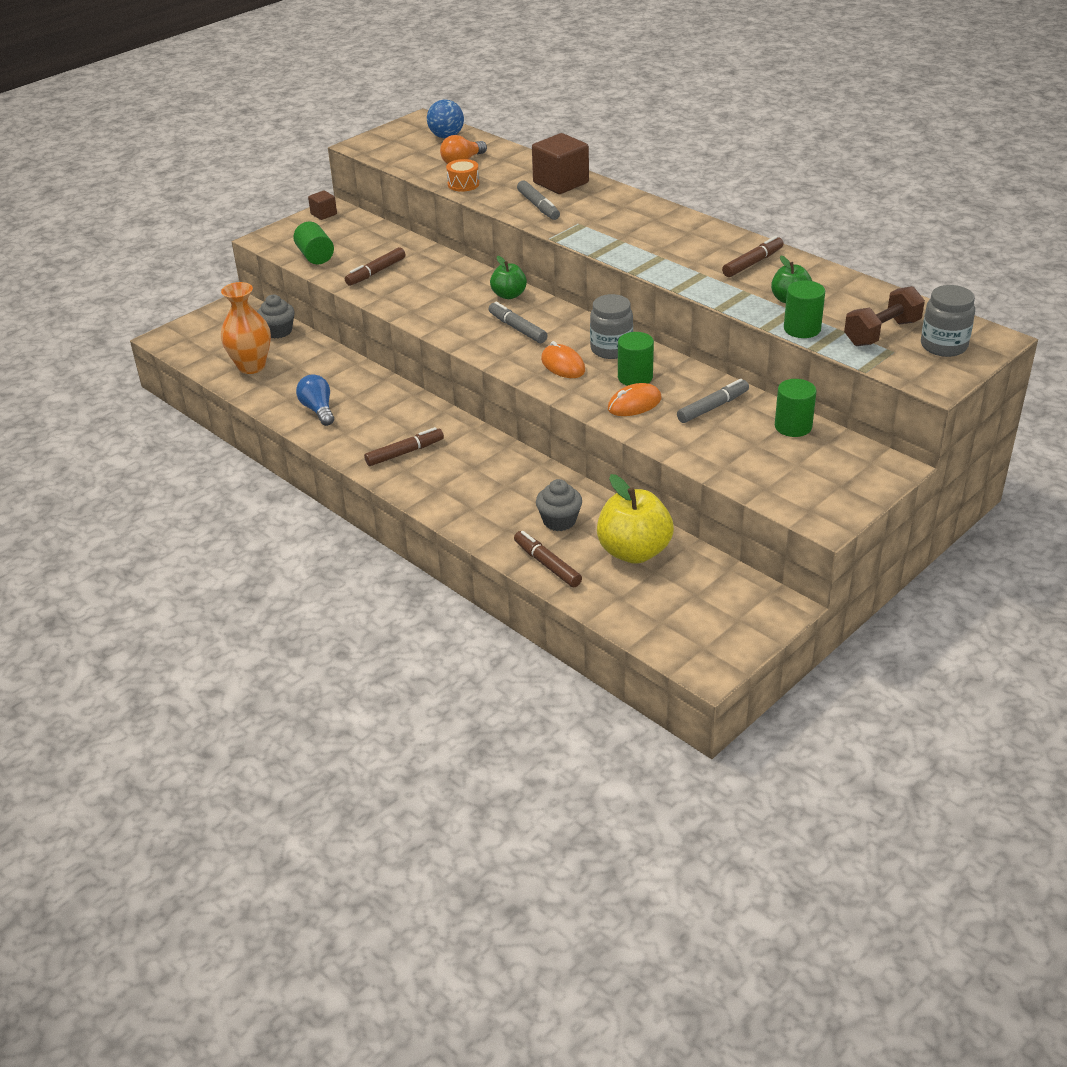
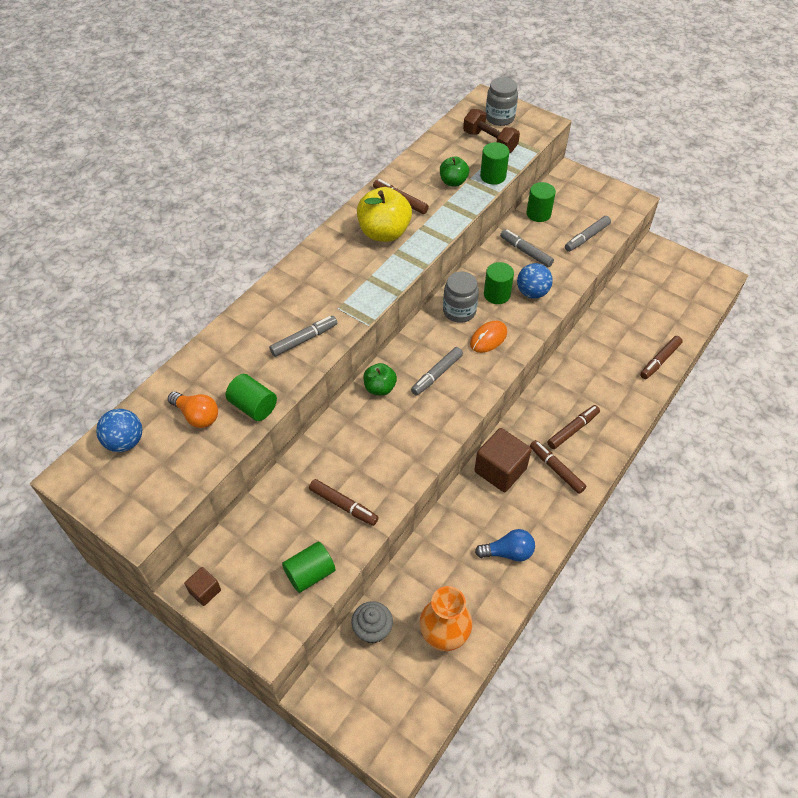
camera: 100 degrees left, 15 degrees up
blue light bulb [296,374,334,426] -> blue light bulb turned 150 degrees counterclockwise [475,529,535,562]
orange drum [446,159,479,192] -> green cylinder [226,374,277,421]
brown cube [532,133,589,194] -> brown cube moved to [475,428,531,492]
grey cupcake [536,479,582,531] -> none
yellow apple [597,474,674,564] -> yellow apple moved to [357,187,412,242]
orange mouse [608,383,661,416] -> blue ball [517,263,553,299]
none -> brown marker [547,405,600,449]
none -> grey marker [565,216,611,252]

